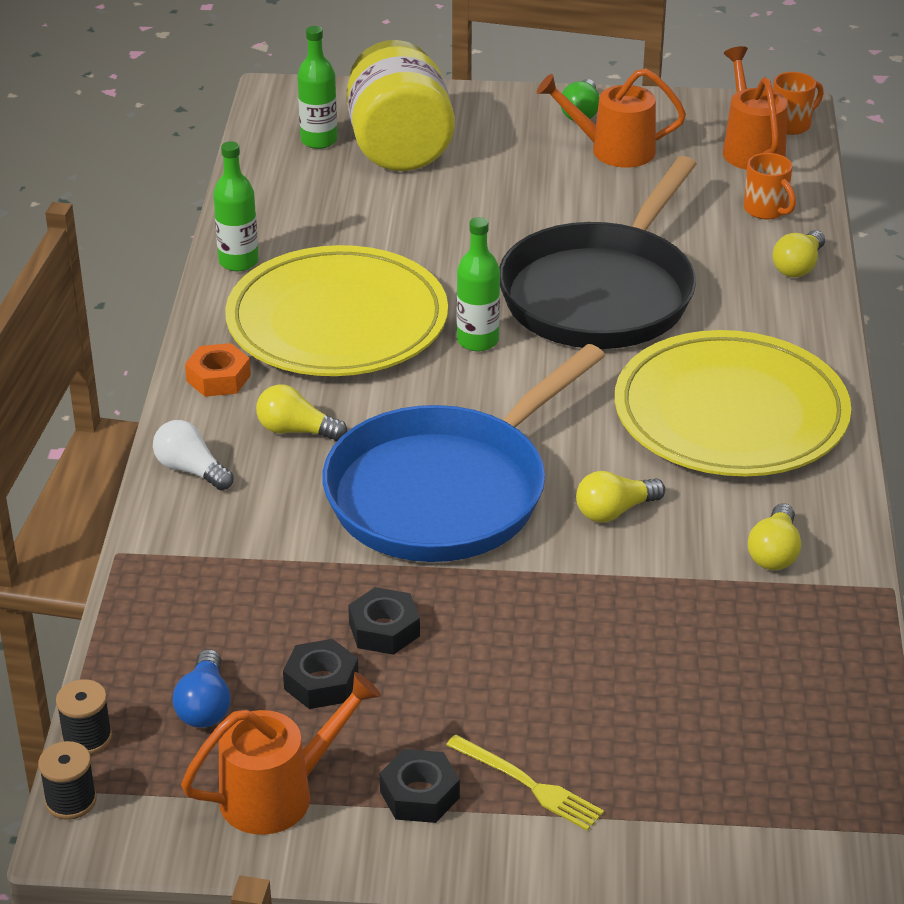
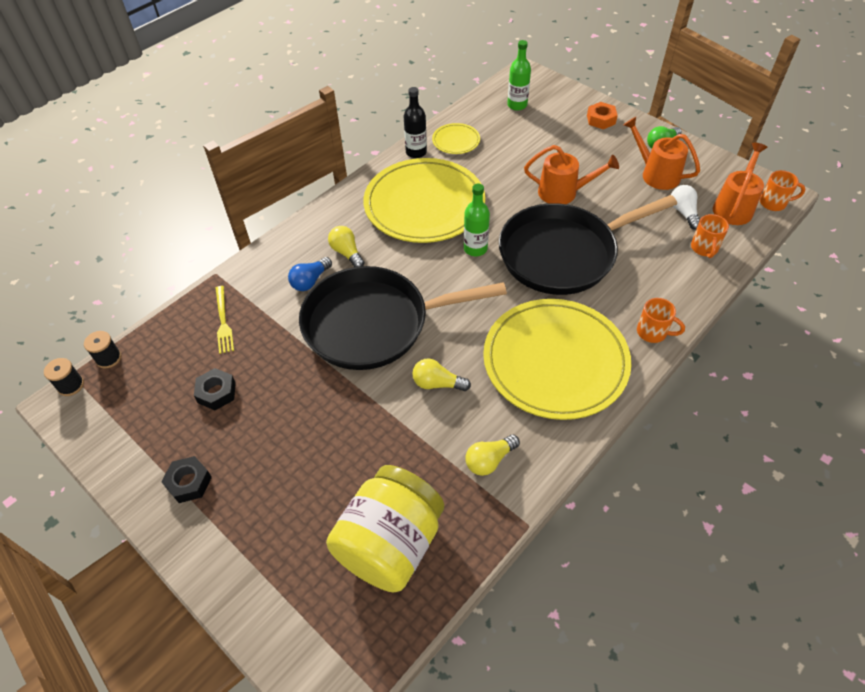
camera: 40 degrees right, 15 degrees up
white light bulb [153,420,234,490] -> white light bulb moved to [671,185,700,230]
blue light bulb [173,649,231,728] -> blue light bulb moved to [288,257,332,291]
orange watering can [181,672,381,835] -> orange watering can moved to [524,145,619,204]
orange nut [185,343,251,397] -> orange nut moved to [587,102,618,129]
green bottle [213,141,259,271] -> black bottle [404,87,427,158]
blue pan [322,344,605,562] -> black pan [299,266,507,370]
yellow jar [346,40,455,171] -> yellow jar moved to [326,465,444,593]
black nut [348,587,420,655] -> none
yellow fork [446,735,604,831] -> yellow fork moved to [215,286,234,354]
yellow light bulb [772,230,825,277] -> none
none -> yellow plate [432,123,480,154]
none -> orange mug [637,298,685,343]

